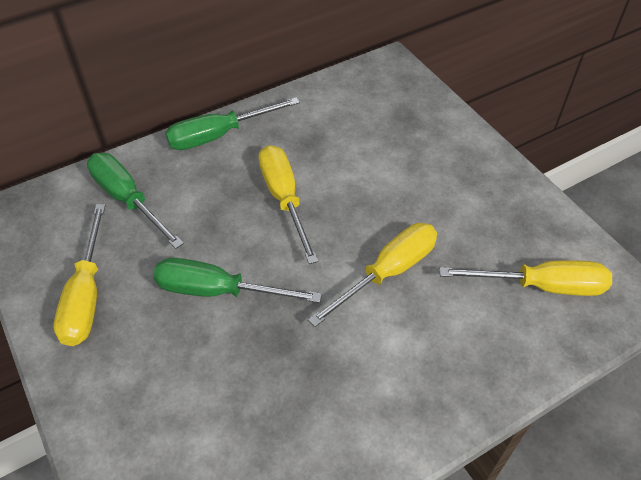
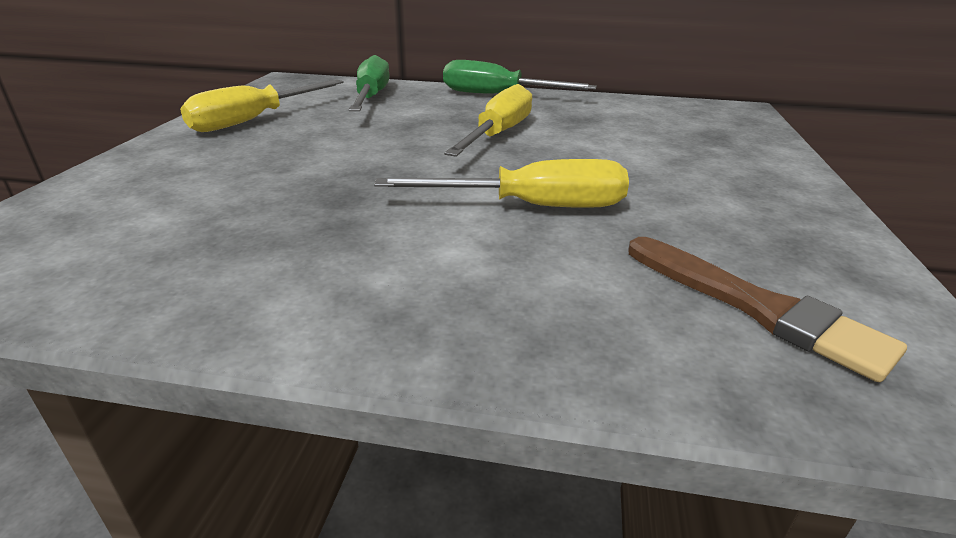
camera: 40 degrees right, 20 degrees down
green screwdriver [153,258,322,303] -> none
yellow screwdriver [439,260,612,296] -> brown brush [628,237,907,382]

